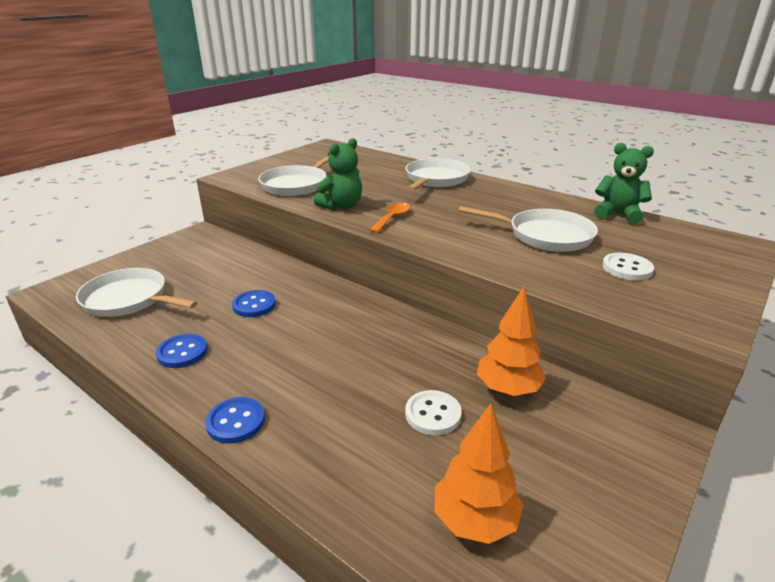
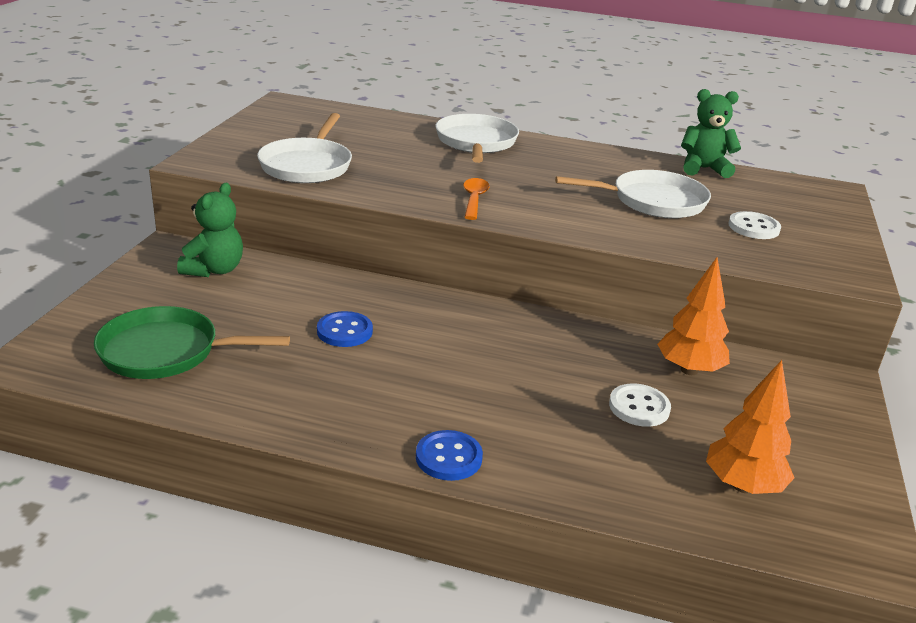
camera: 25 degrees left, 0 degrees up
white pan [76,268,198,317] -> green pan [94,306,290,379]
blue button [156,334,208,368] -> none
green teddy bear [314,138,362,210] -> green teddy bear moved to [177,183,243,277]

